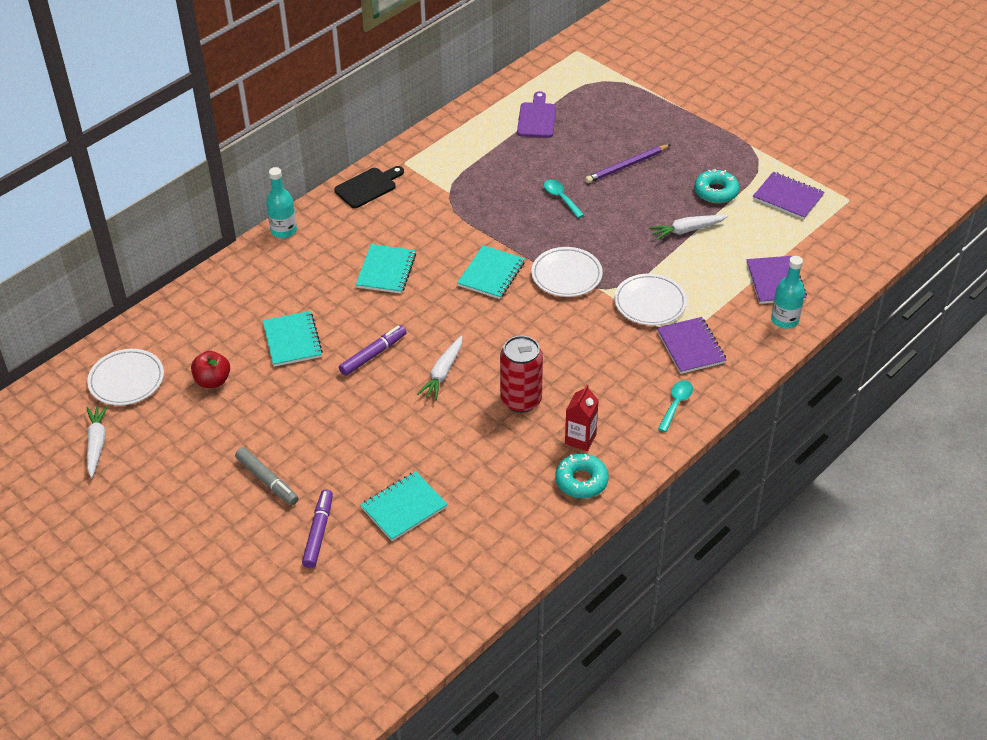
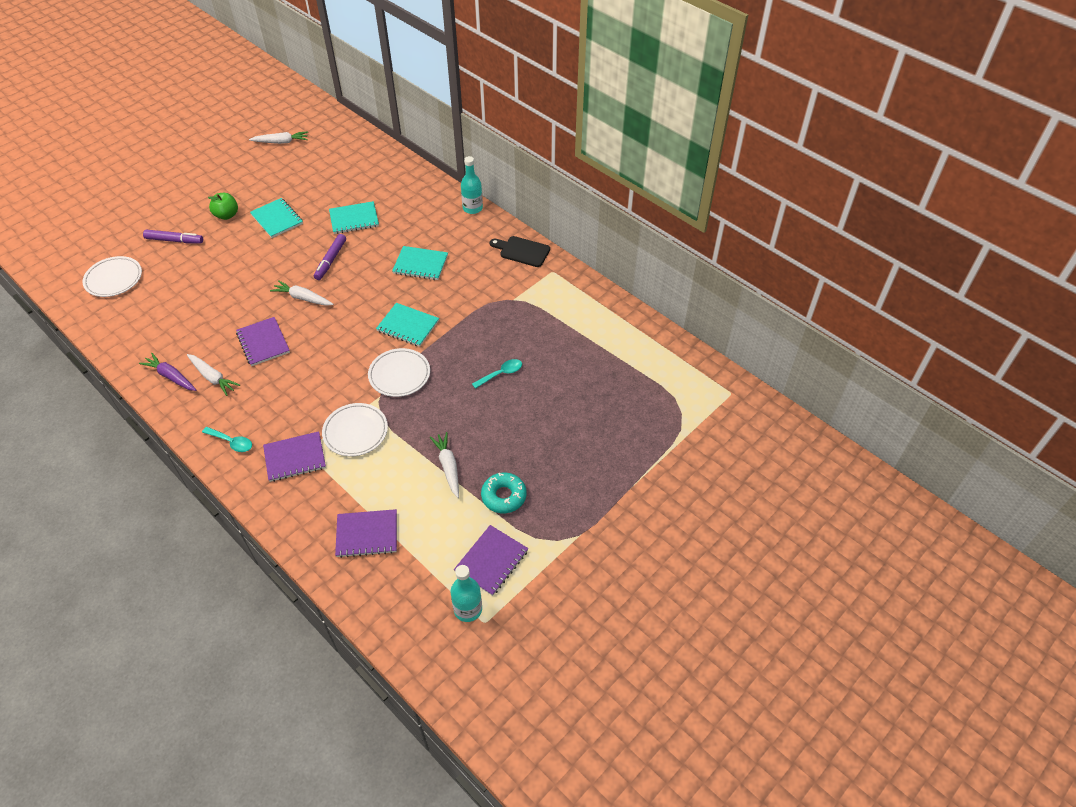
camera: 90 degrees right, 5 degrees up
white plate [87,349,164,405] -> white plate moved to [82,256,142,297]
red apple [191,351,230,388] -> none
grey marker [235,447,298,505] -> green apple [208,193,238,220]
black cutting board [334,166,404,208] -> black cutting board turned 150 degrees clockwise [490,236,550,267]
purple marker [339,325,407,376] -> purple marker turned 60 degrees clockwise [314,234,346,280]
turquoise notebook [360,471,448,541] -> turquoise notebook moved to [250,198,303,238]
red can [500,336,543,413] -> purple notebook [236,317,290,366]
purple cutting board [517,91,556,138] -> none
turquoise donut [555,454,609,498] -> purple carrot [139,353,196,391]
red carton [565,385,599,451] -> white carrot [187,354,240,396]
purple pencil [585,144,671,183] -> none
turquoise bottle [771,256,805,329] -> turquoise bottle moved to [451,565,482,622]

